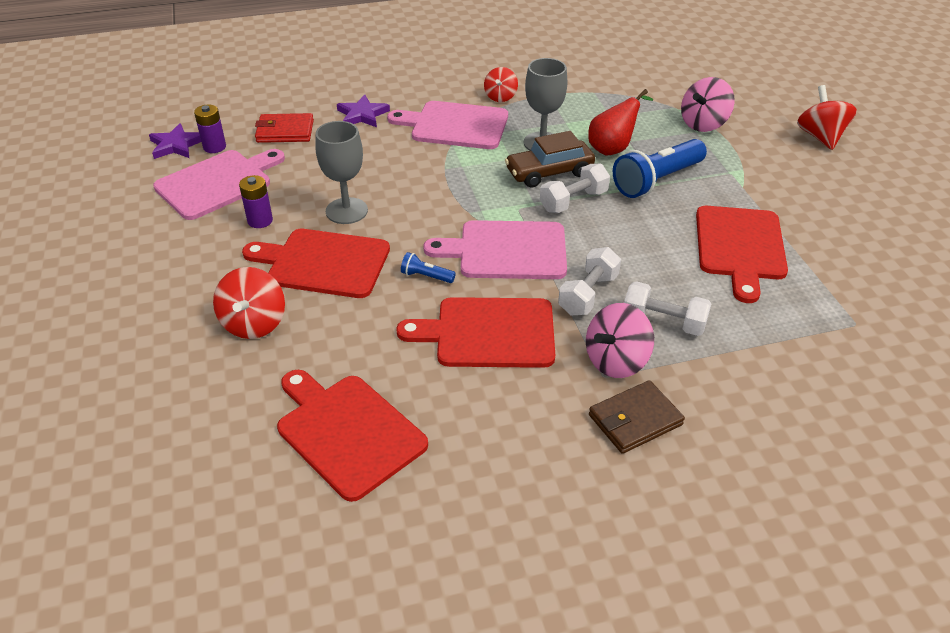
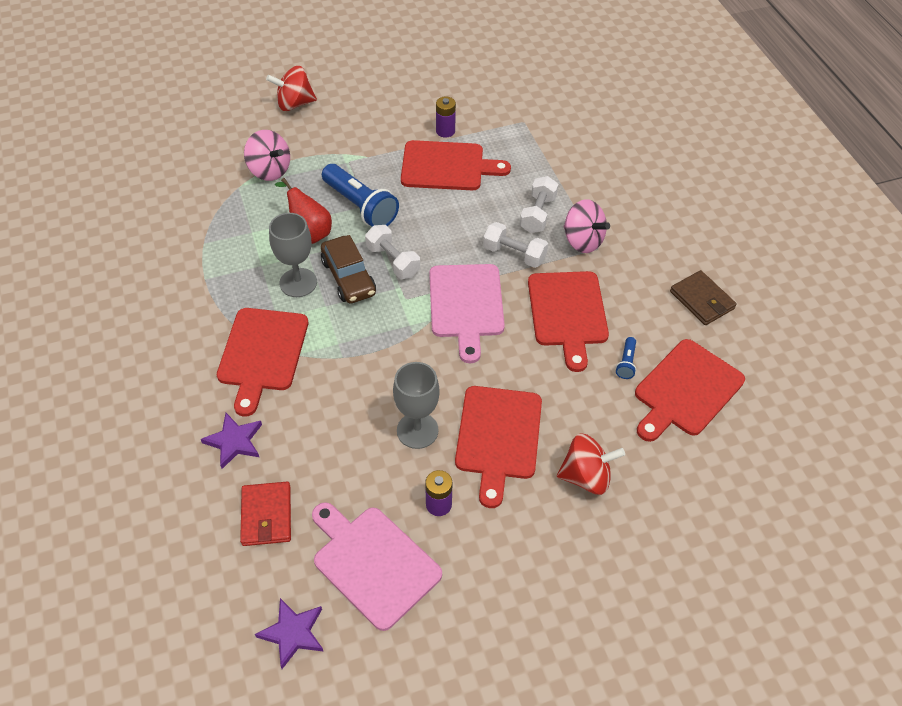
camera: 95 degrees left, 10 degrees up
purple battery [194,104,226,153] -> purple battery moved to [436,97,456,137]
pink cutting board [387,101,508,149] -> red cutting board [217,308,308,417]
blue flashlight [401,252,456,283] -> blue flashlight moved to [616,337,636,379]
red spinning top [484,67,518,102] -> none
brown wallet [589,380,685,454] -> brown wallet moved to [670,270,737,325]

